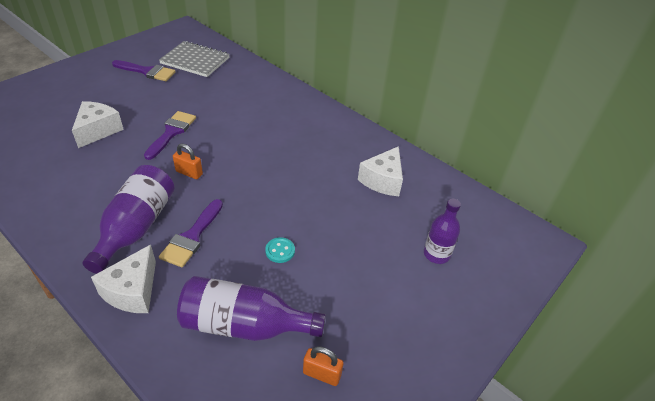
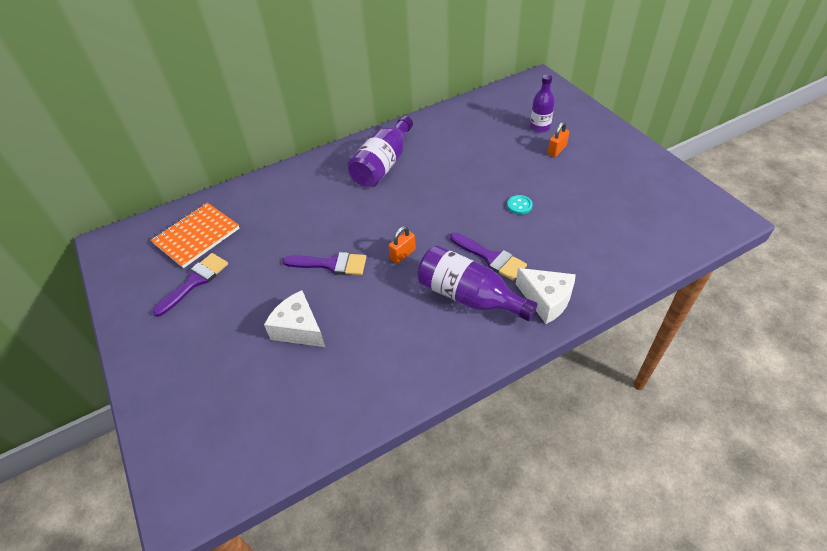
camera: 65 degrees left, 5 degrees up
purple brush [144,111,196,160] -> purple brush turned 150 degrees clockwise [282,252,366,275]
grey notebook [159,41,230,77] -> orange notebook [151,203,240,268]
purple bottle [177,276,326,341] -> purple bottle moved to [347,116,413,188]
orange padlock [303,346,343,386] -> orange padlock moved to [548,122,569,157]
white cheese [358,146,403,196] -> none

